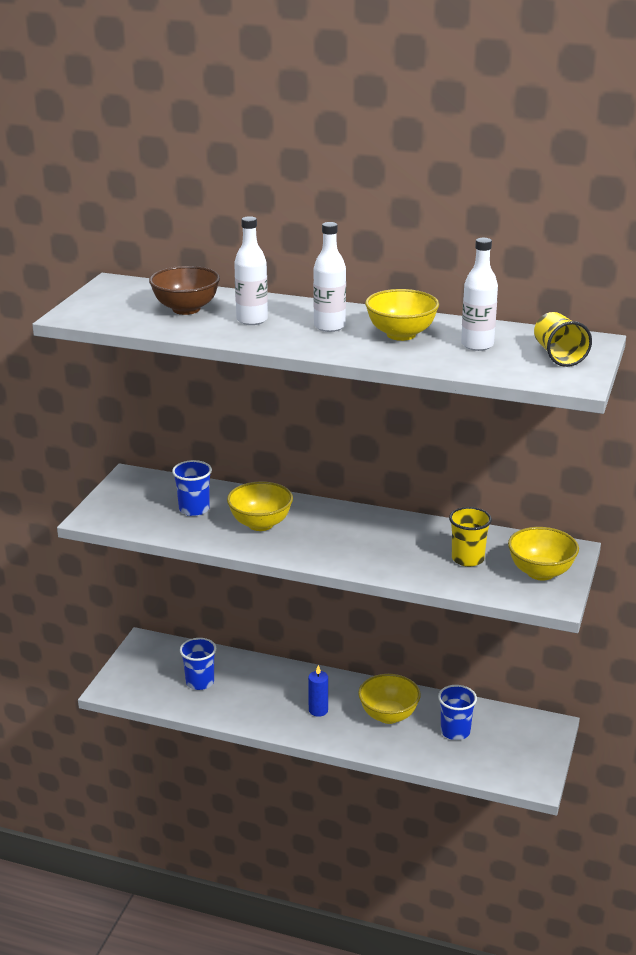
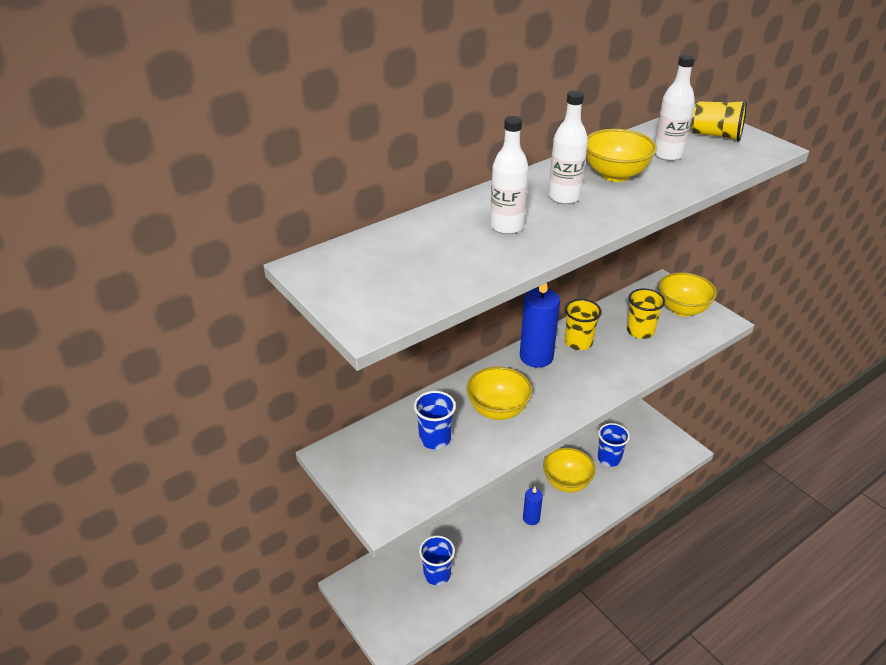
camera: 55 degrees left, 10 degrees up
brown bowl [149,266,220,315] -> none
none -> blue candle [520,283,560,368]
none -> yellow cup [565,299,602,350]

